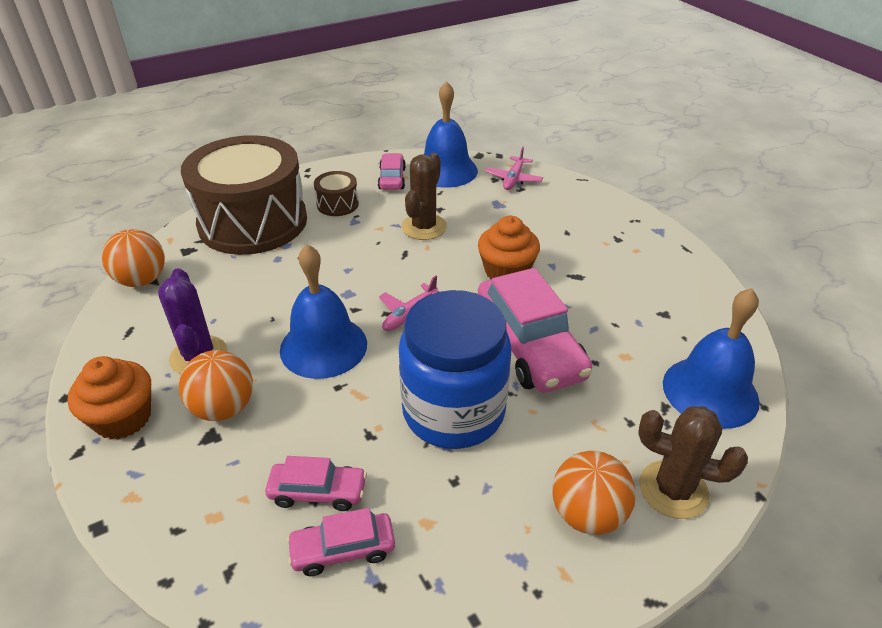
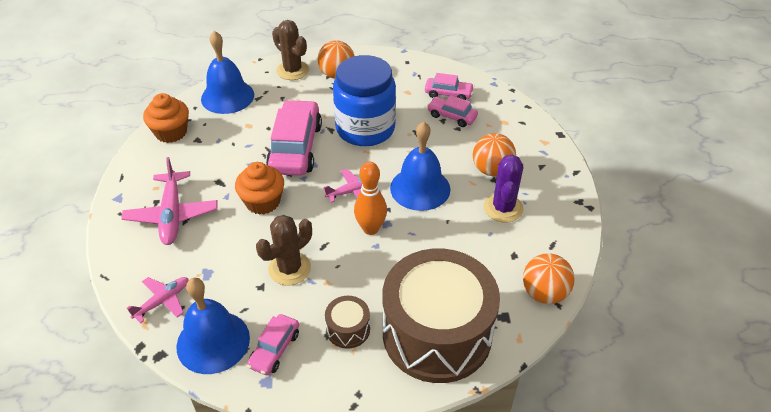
camera: 155 degrees left, 5 degrees up
orange cupcake [68,356,151,439] -> orange cupcake moved to [143,93,189,143]
none -> pink plane [121,157,218,245]
none -> orange bowling pin [354,162,387,235]

